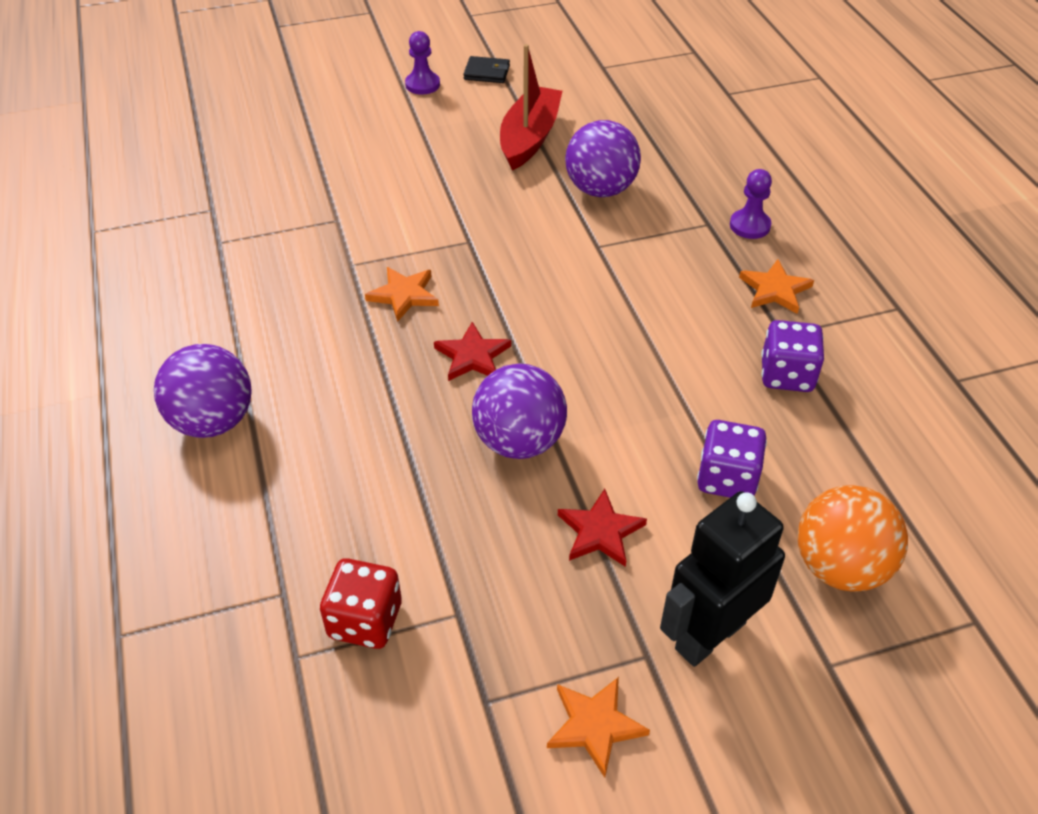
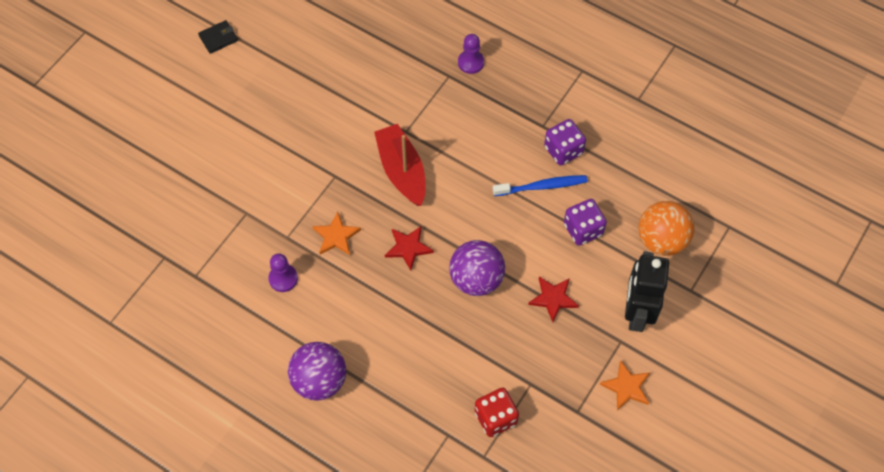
camera: 40 degrees left, 15 degrees up
purple pawn [405,31,440,95] -> purple pawn moved to [268,253,298,292]
red boat [500,44,562,170] -> red boat moved to [374,124,426,206]
purple ball [565,120,641,197] -> none
orange star [739,259,814,314] -> none
none -> blue toothbrush [493,175,588,196]

